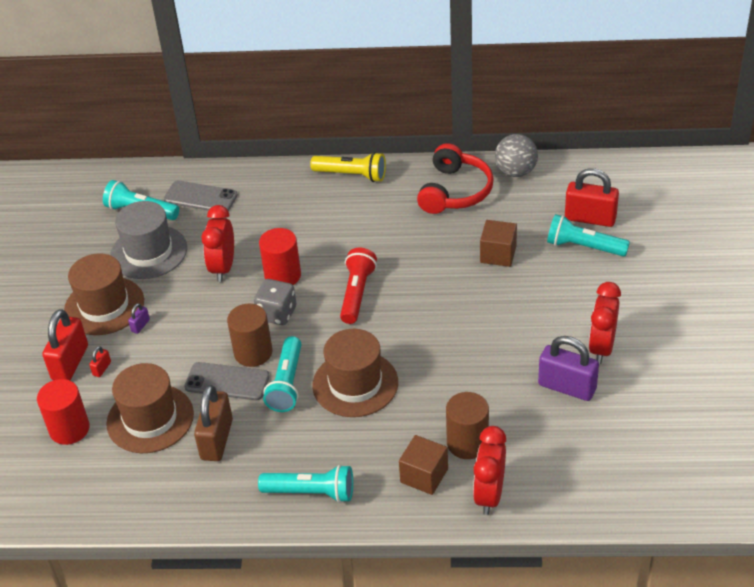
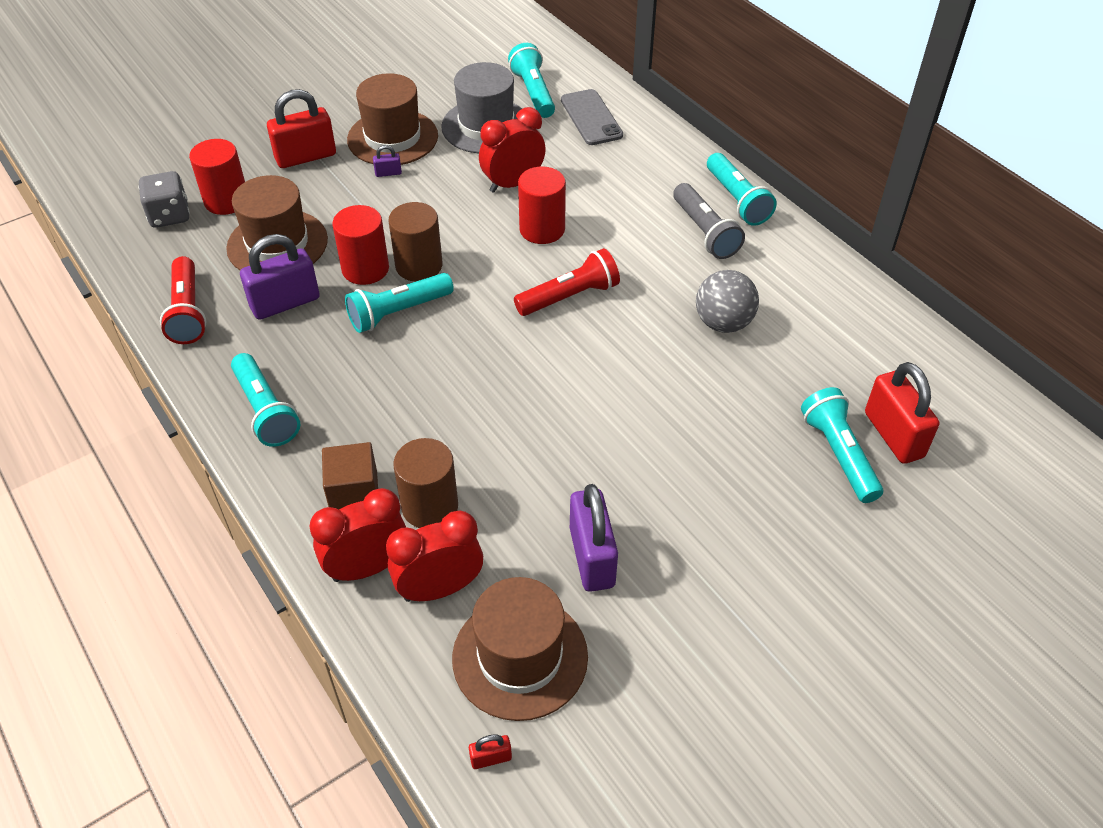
camera: 50 degrees right, 5 degrees up
red padlock [89,346,111,377] -> red padlock moved to [469,734,512,769]
grey phone [184,362,270,400] -> red cylinder [332,205,389,285]
brown padlock [194,385,233,461] -> purple padlock [240,234,320,320]
grey dice [254,279,296,325] -> grey dice moved to [138,171,190,228]
yellow flashlight [310,152,386,182] -> turquoise flashlight [707,153,777,226]
brown hat [312,329,398,417] -> brown hat moved to [452,577,588,721]
red headphones [417,143,494,214] -> none
brown cube [480,220,517,267] -> none
grey ball [495,134,538,177] -> grey ball moved to [696,270,759,333]
red clock [589,282,621,364] -> red clock moved to [386,510,483,602]
none -> red flashlight [160,256,207,344]
none -> grey flashlight [673,183,745,259]

